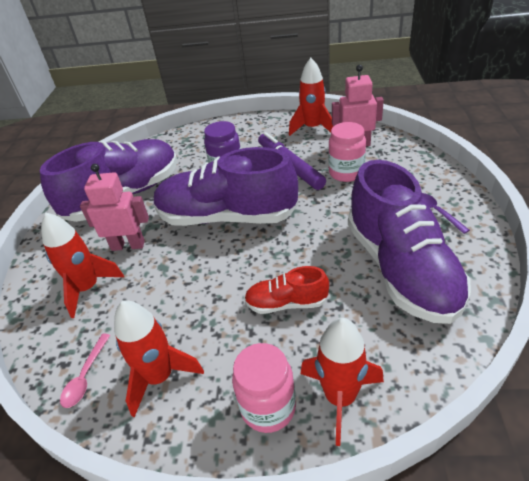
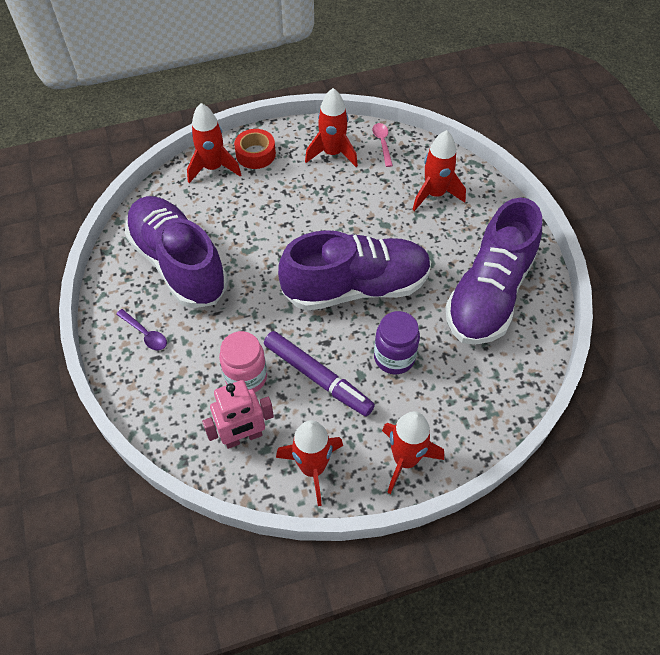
camera: 155 degrees right, 15 degrees up
pink robot [80,164,149,251] -> none
pink jar [232,343,296,433] -> red tape [234,129,276,169]
red shoe [244,266,329,314] -> none
none -> red rocket [382,411,444,494]

